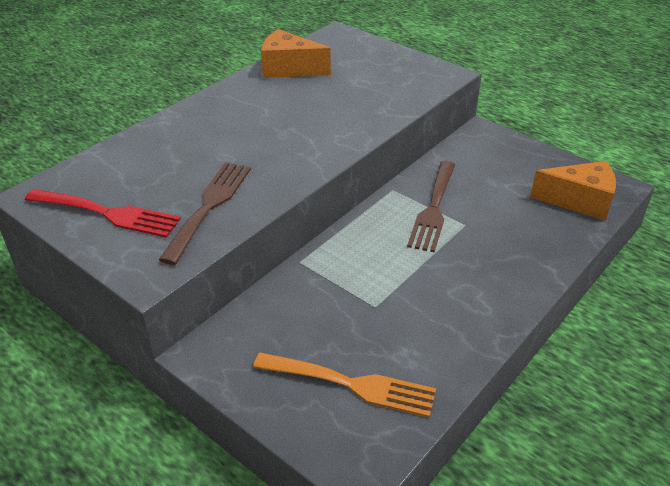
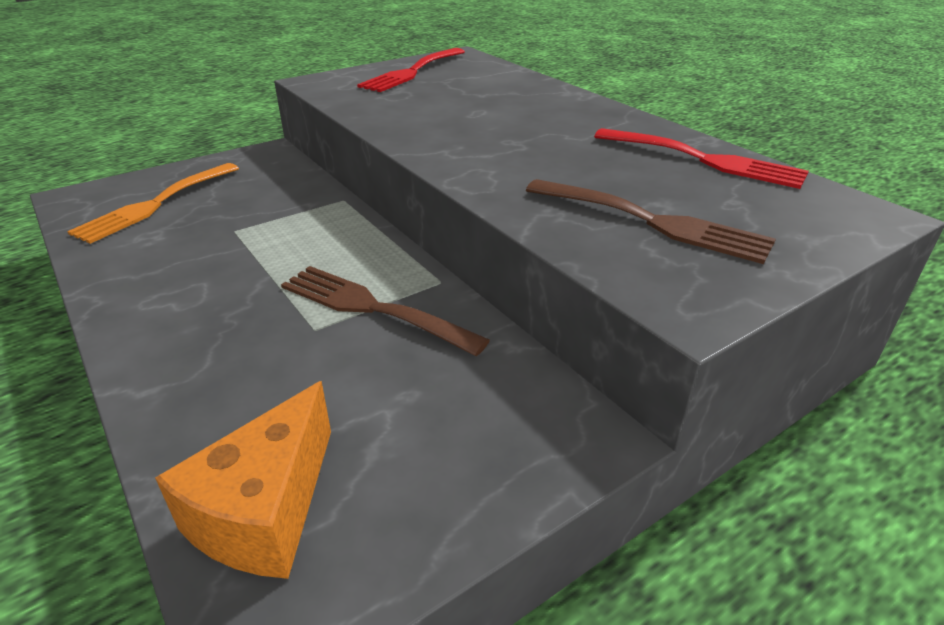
camera: 105 degrees right, 5 degrees down
brown fork [159,162,251,265] -> brown fork moved to [526,179,776,264]
orange cheese [261,29,331,78] -> red fork [594,128,809,189]

